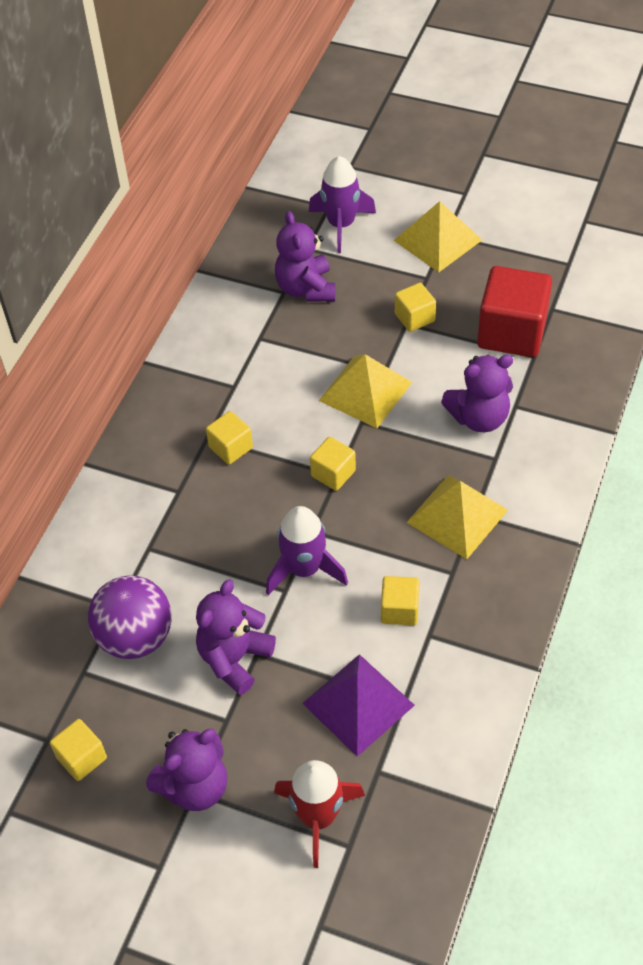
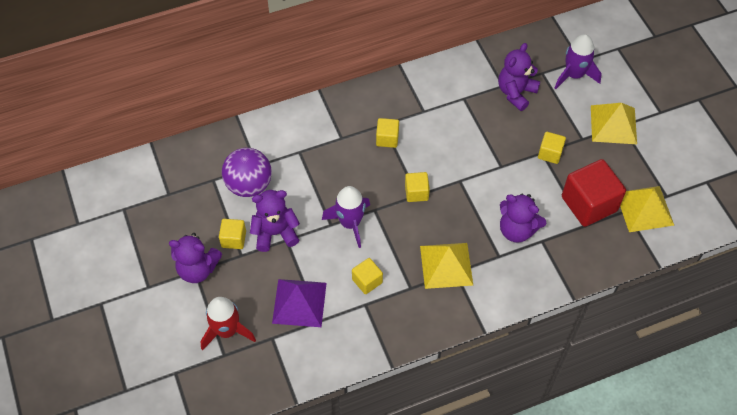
camera: 45 degrees right, 5 degrees up
yellow cube [50,719,107,781] -> yellow cube moved to [219,219,246,249]
yellow pyramid [319,354,412,428] -> yellow pyramid moved to [620,186,674,232]

